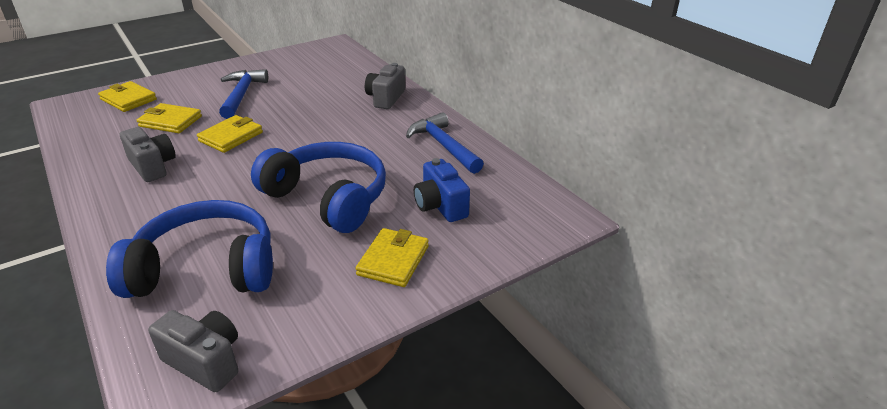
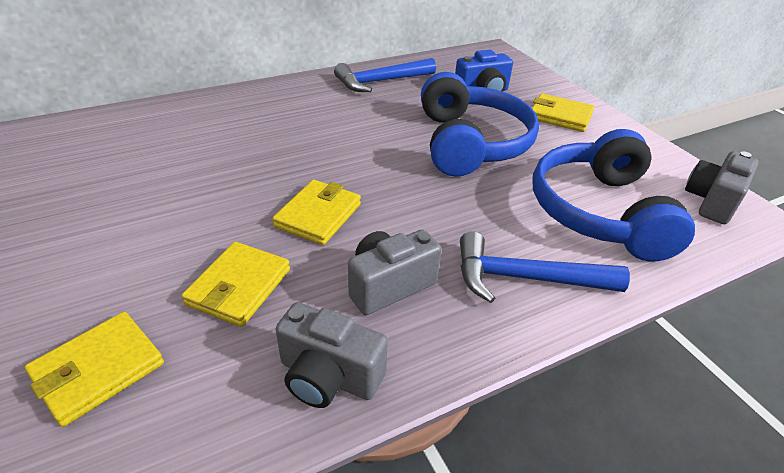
camera: 85 degrees left, 5 degrees up
yellow wallet [197,115,263,153] -> yellow wallet turned 75 degrees clockwise [272,180,361,245]
blue hammer [219,69,268,119] -> blue hammer moved to [460,231,630,303]
blue headphones [251,142,386,233] -> blue headphones turned 135 degrees clockwise [421,72,539,177]
grey camera [365,63,405,109] -> grey camera moved to [275,302,388,408]

